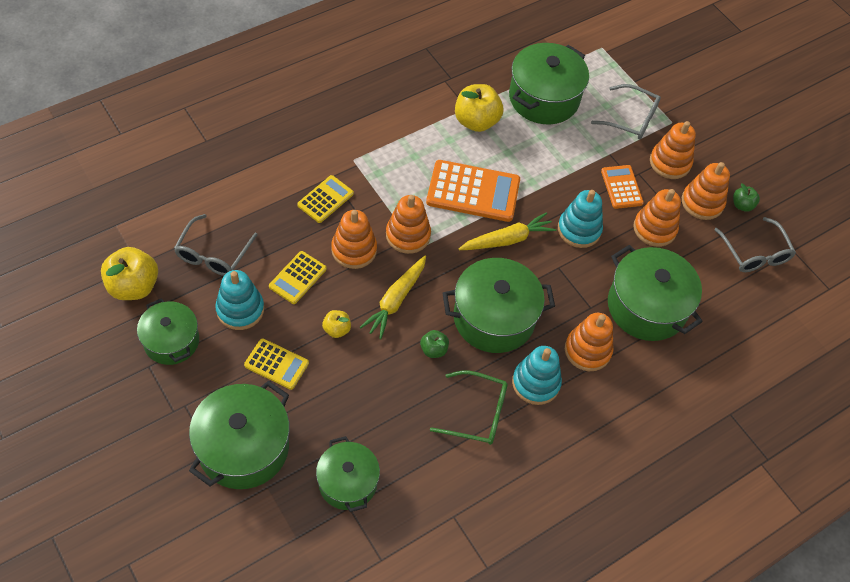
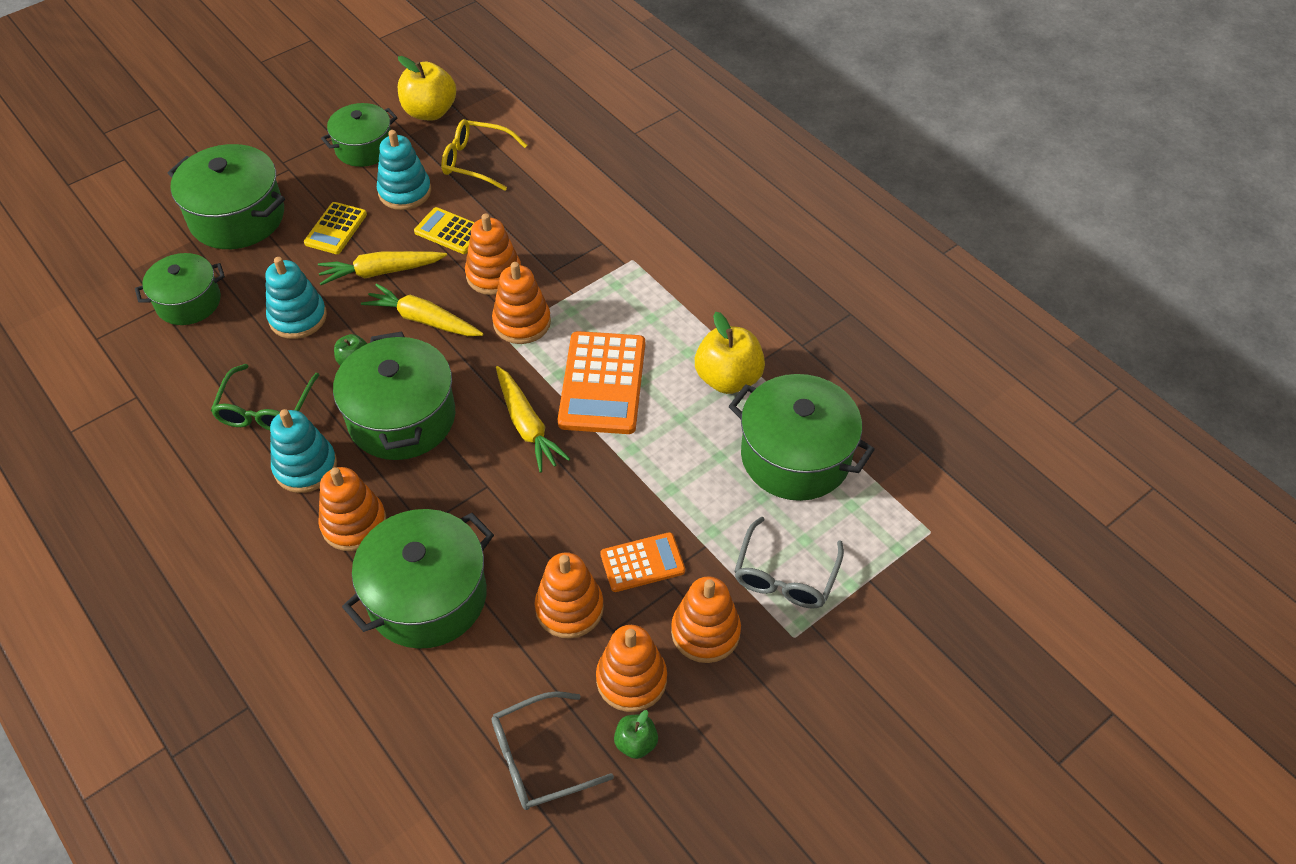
camera: 90 degrees right, 5 degrees down
grey glasses [174,214,258,276] -> yellow glasses [441,119,527,191]
yellow calculator [297,175,354,223] -> none
yellow apple [322,310,351,338] -> yellow carrot [318,251,447,285]
turquoise stacking toy [558,190,603,248] -> turquoise stacking toy moved to [265,257,327,339]

